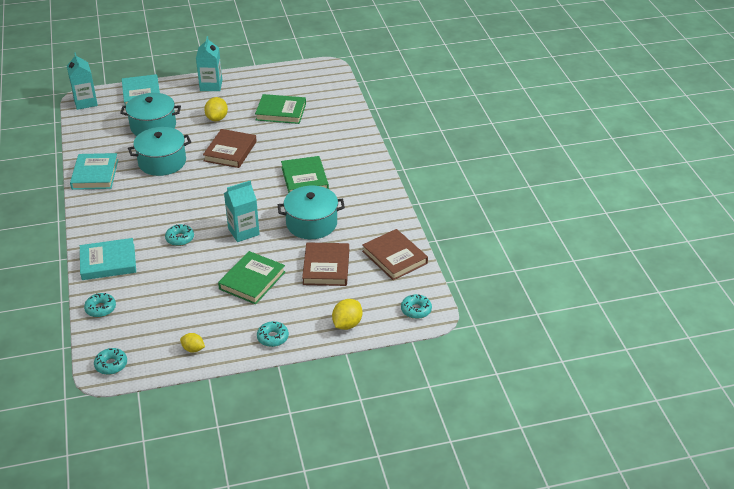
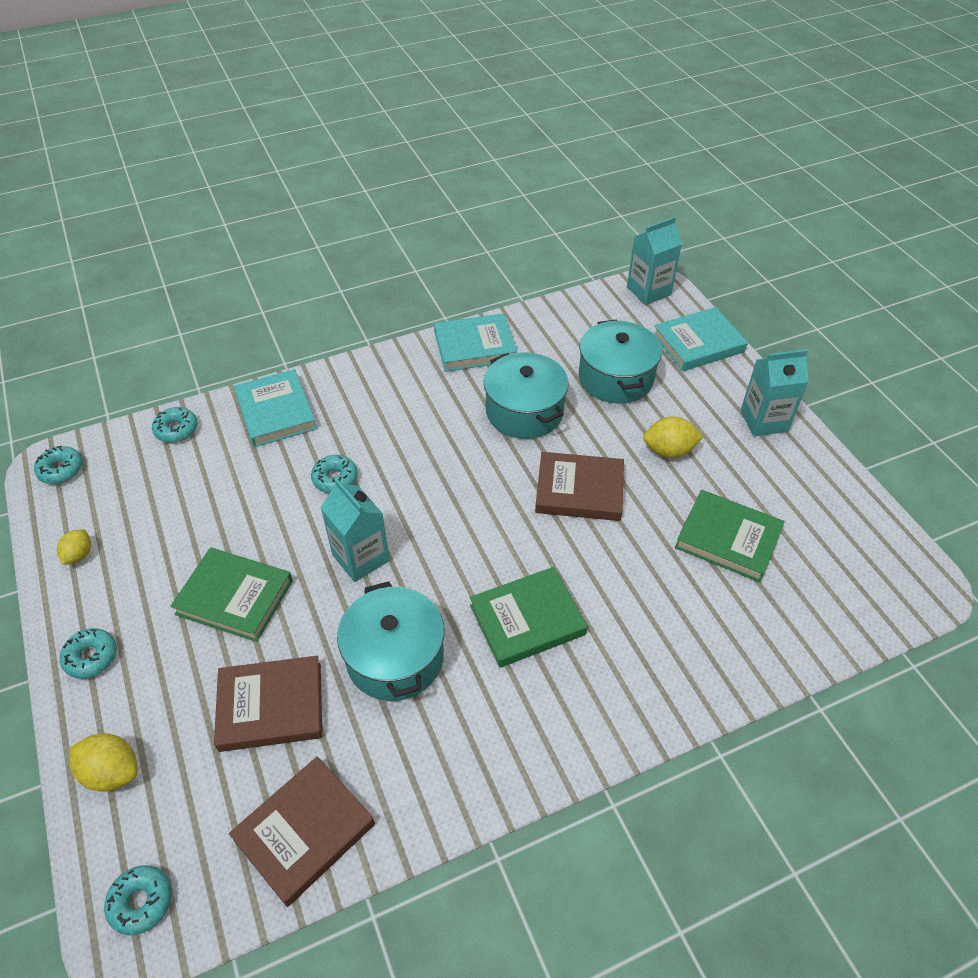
camera: 80 degrees right, 10 degrees up
green book [255,94,306,124] -> green book turned 60 degrees counterclockwise [675,490,785,582]

